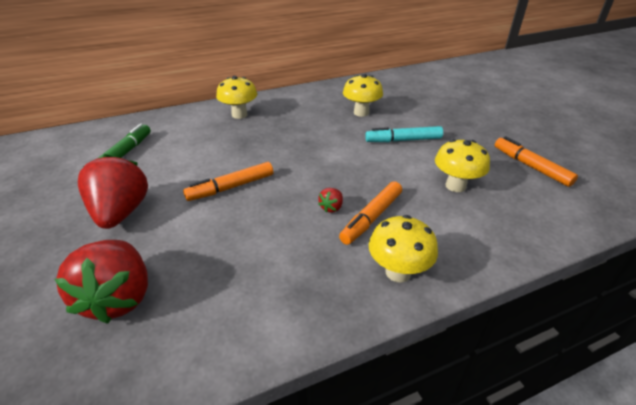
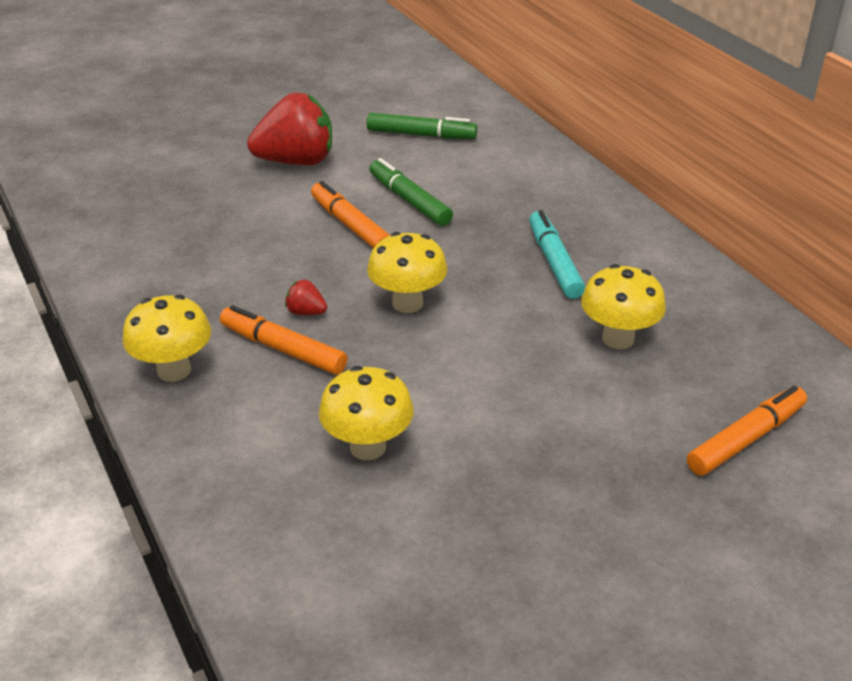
camera: 85 degrees right, 0 degrees up
red strawberry [55,240,148,324] -> none
yellow mushroom [216,76,257,119] -> yellow mushroom moved to [367,232,448,313]
turquoise marker [365,126,443,142] -> turquoise marker moved to [529,210,585,299]
orange marker [495,136,578,187] -> orange marker moved to [687,386,807,476]
none -> green marker [369,158,453,226]

